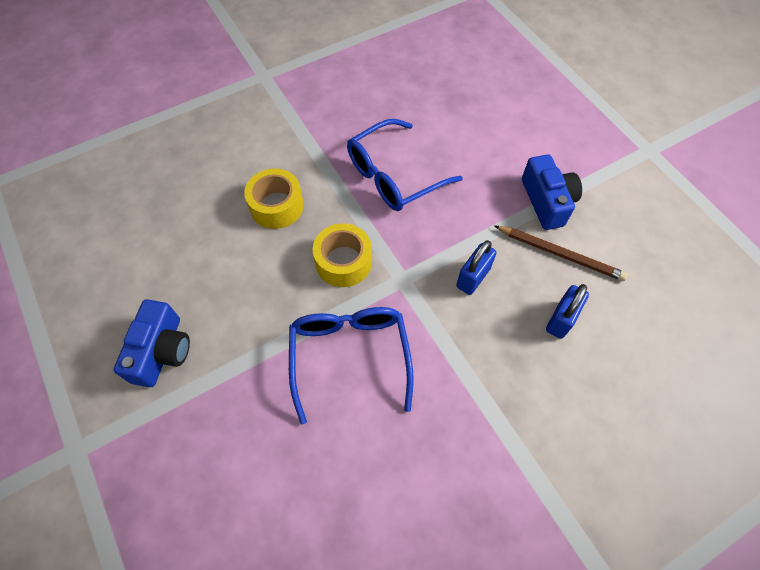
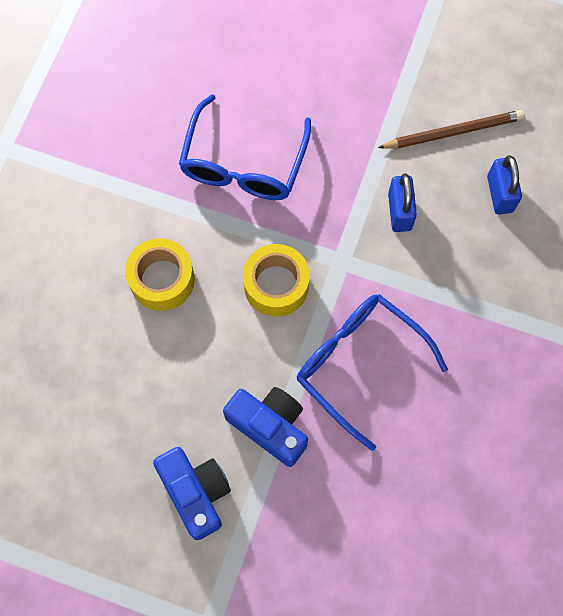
camera: 40 degrees left, 10 degrees up
blue camera [522,154,582,230] -> blue camera moved to [223,387,308,467]

